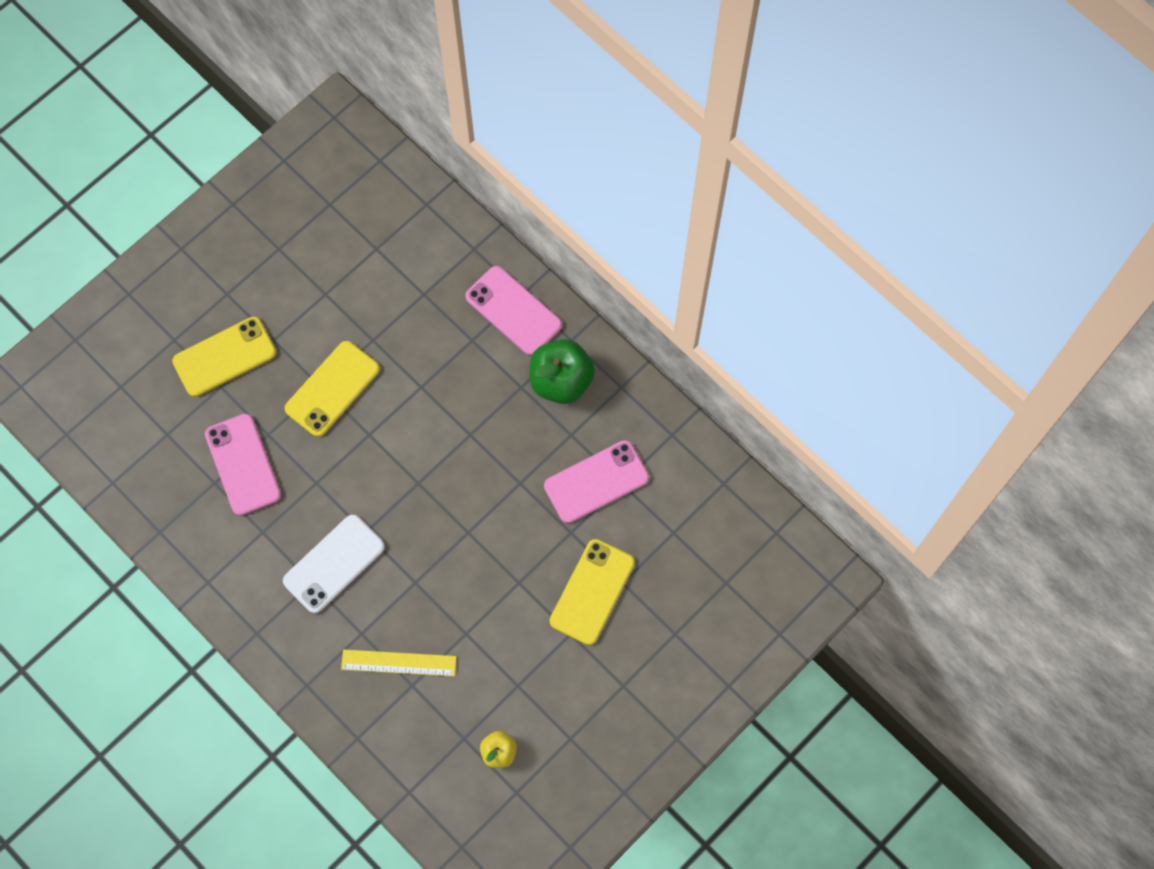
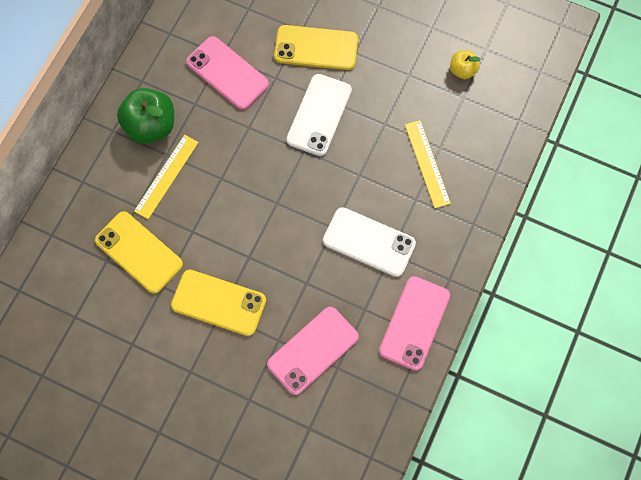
camera: 110 degrees left, 0 degrees up
yellow phone [172,317,276,397] -> yellow phone moved to [95,211,183,294]
pink phone [465,266,562,356] -> pink phone moved to [379,276,450,371]
none -> yellow ruler [134,135,199,219]
none -> white phone [286,74,352,156]

